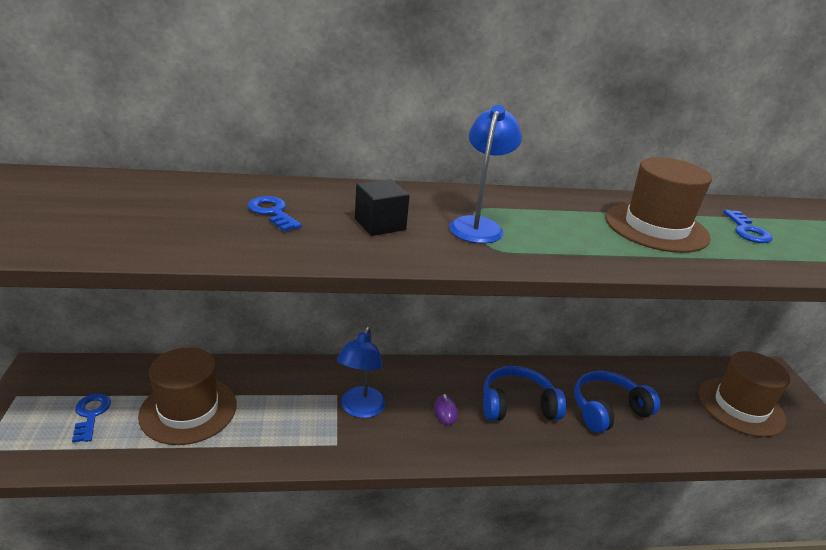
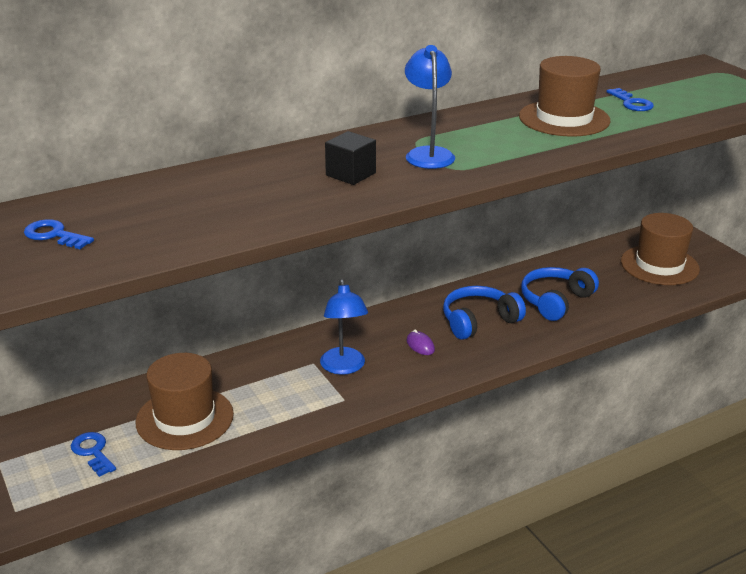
camera: 20 degrees left, 0 degrees up
blue key [248,196,302,231] -> blue key moved to [24,219,94,249]

